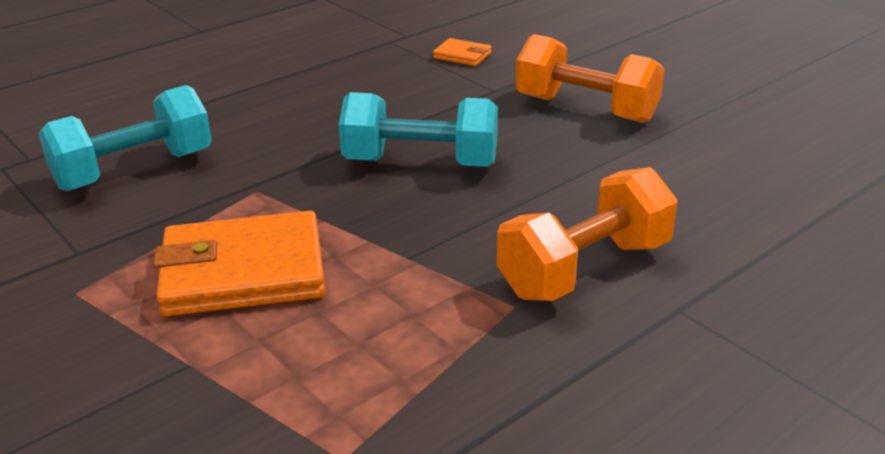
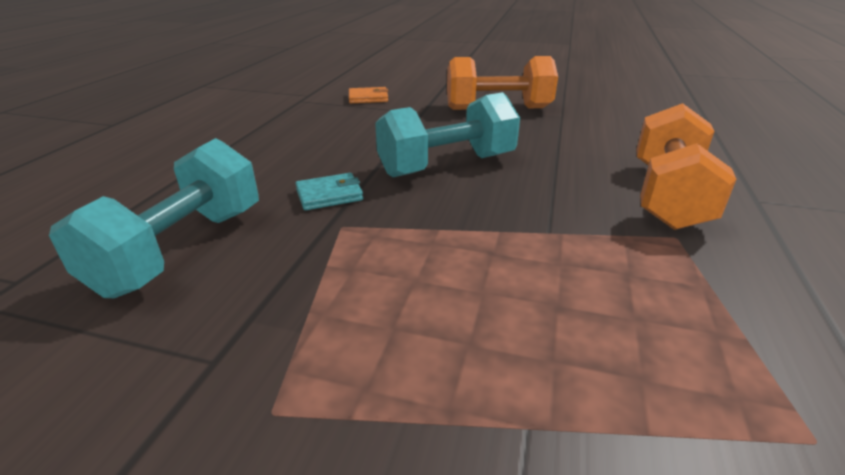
camera: 35 degrees left, 0 degrees up
orange wallet [153,211,325,316] -> none
none -> turquoise wallet [295,173,363,210]

